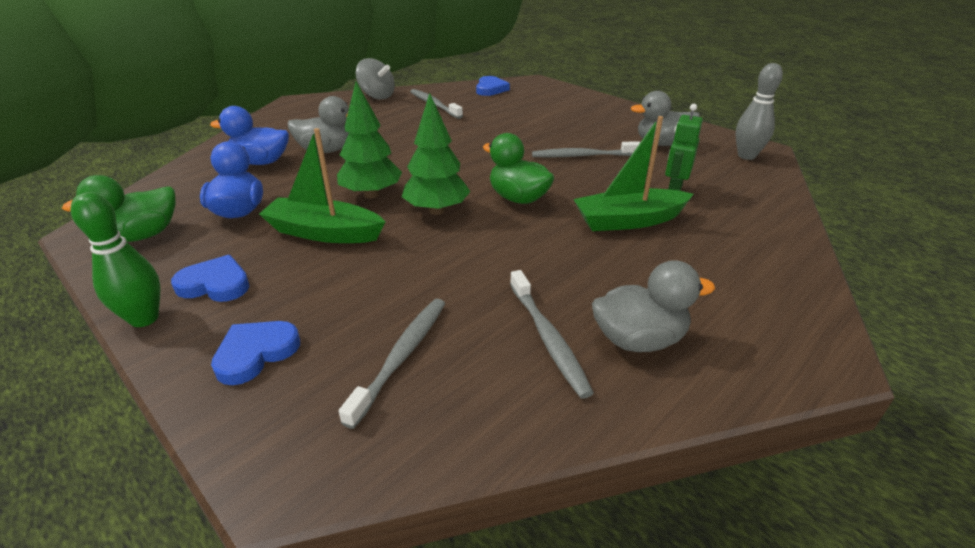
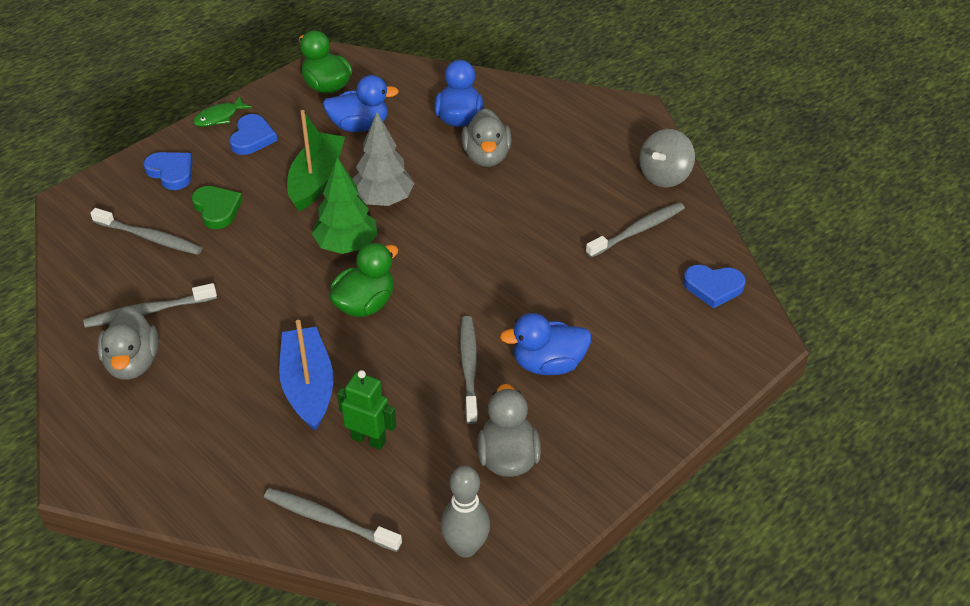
camera: 90 degrees right, 10 degrees up
green bowling pin [71,192,160,327] -> green fish [193,96,252,127]
green tree [337,82,402,198] -> grey tree [353,112,414,206]
green boat [573,116,694,231] -> blue boat [279,320,333,431]
none -> green heart [192,186,243,229]
none -> grey toothbrush [264,488,402,552]
none -> blue duck [500,313,592,375]

